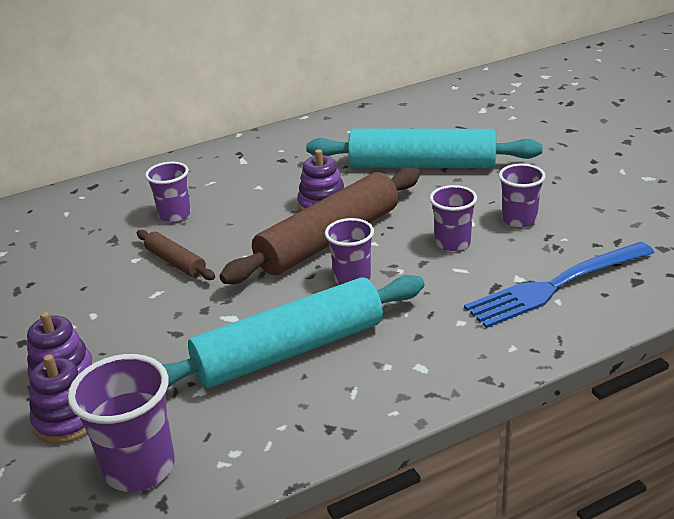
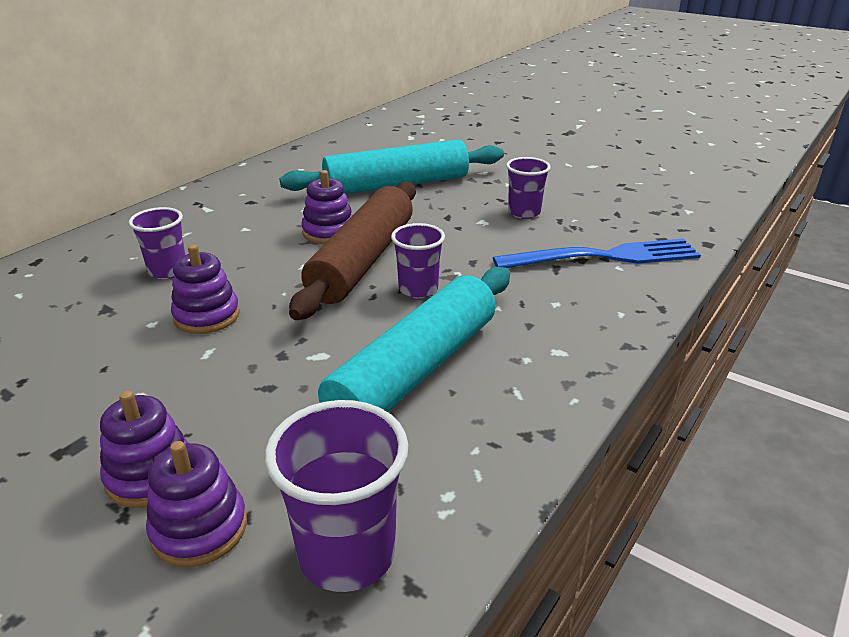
camera: 30 degrees left, 0 degrees up
brown rolling pin [137,230,215,280] -> purple stacking toy [171,245,240,334]
purple cup [430,185,477,252] -> none
blue fork [464,242,655,328] -> blue fork turned 135 degrees counterclockwise [493,238,701,268]

